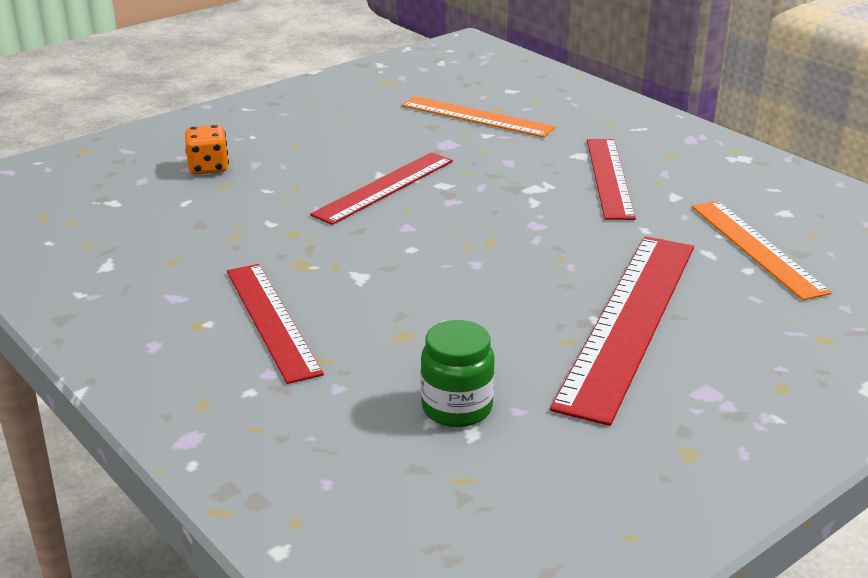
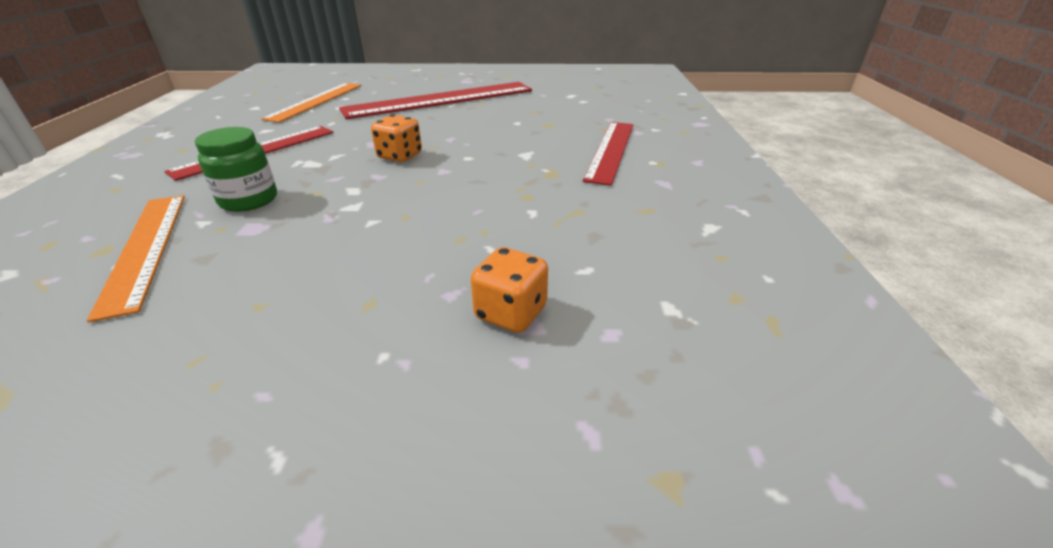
camera: 140 degrees left, 5 degrees up
red ruler [310,152,453,225] -> none
green jar [421,320,495,427] -> green jar moved to [195,127,277,212]
none -> orange dice [371,114,422,162]

